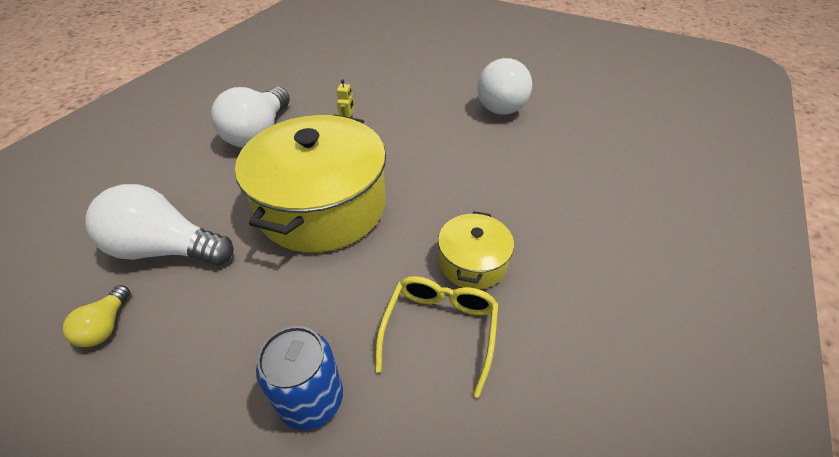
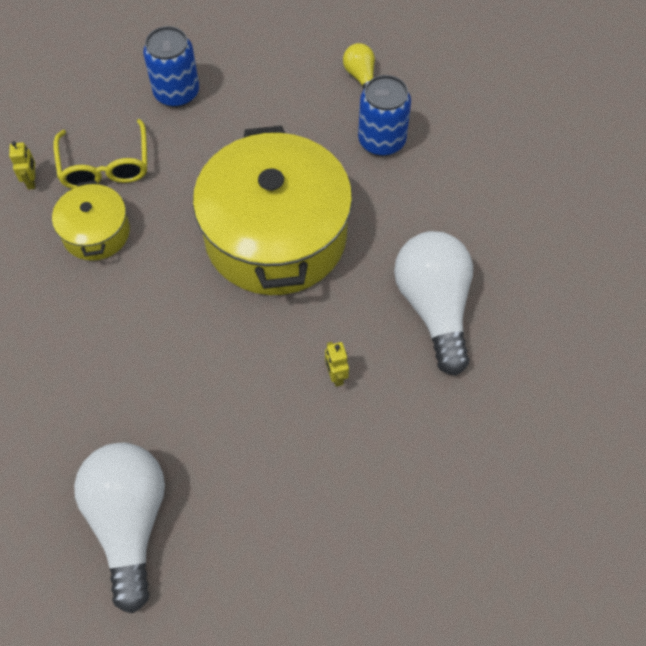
camera: 155 degrees right, 15 degrees up
white light bulb [85,184,234,265] -> blue can [358,75,411,156]
none -> yellow robot [9,141,36,190]

